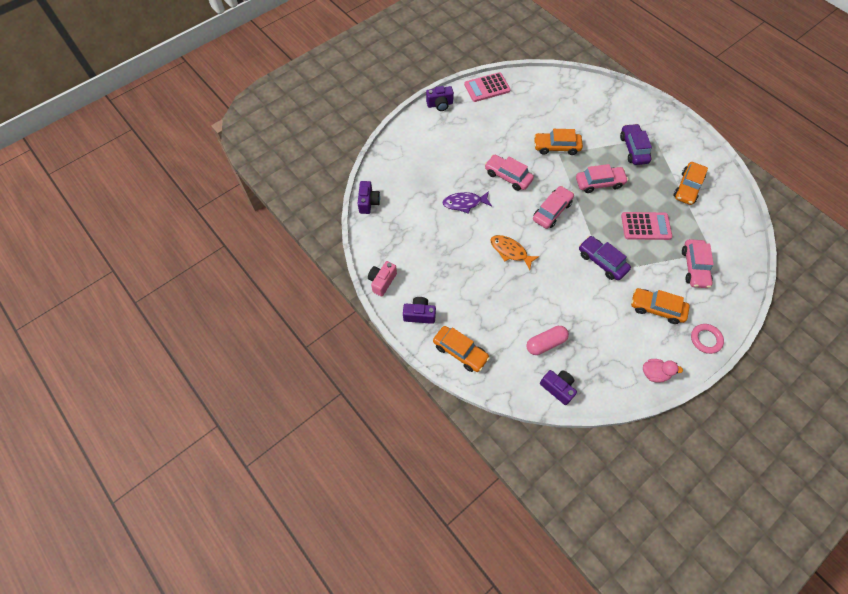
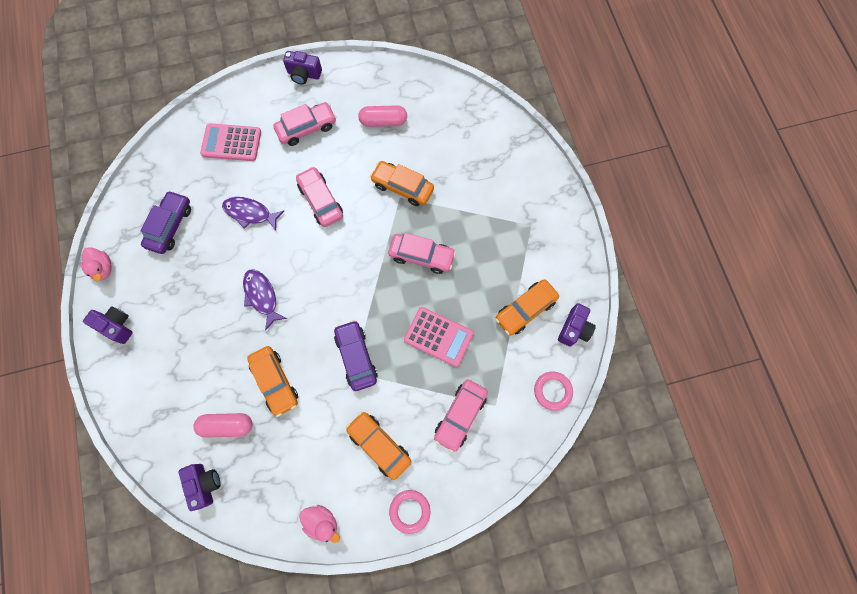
camera: 25 degrees right, 10 degrees up
purple camera [358,181,380,214] -> purple camera moved to [558,303,596,347]
pink camera [368,261,397,296] -> pink duck [80,247,112,281]
orange car [433,326,490,372] -> orange car moved to [247,346,298,417]
pink calculator [464,72,510,102] -> pink calculator moved to [200,123,261,161]
orange fish [490,235,540,270] -> purple fish [243,269,287,330]
pink car [533,186,574,229] -> pink car moved to [273,102,336,146]
purple car [620,124,652,165] -> purple car moved to [140,190,191,254]
none -> pink capsule [358,105,407,127]
none -> pink ring [534,371,573,411]

